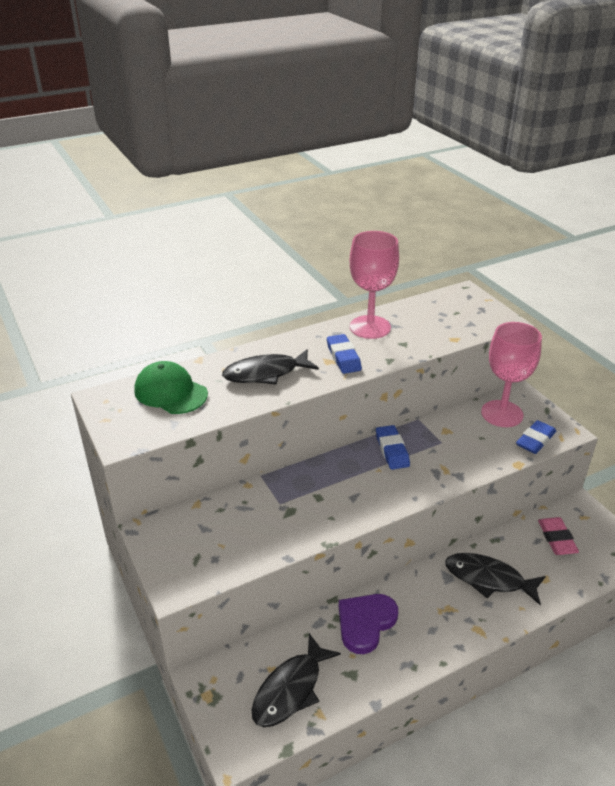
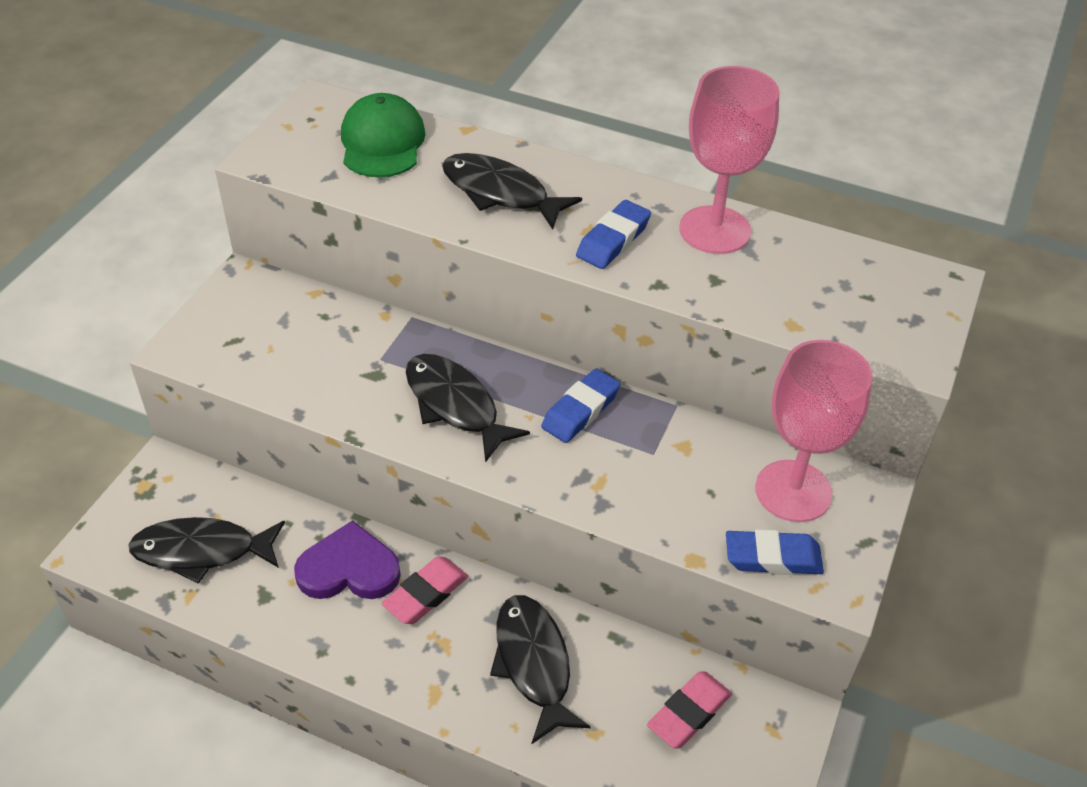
camera: 50 degrees right, 10 degrees up
none -> pink eraser [382,556,468,624]
none -> black fish [406,354,530,463]

